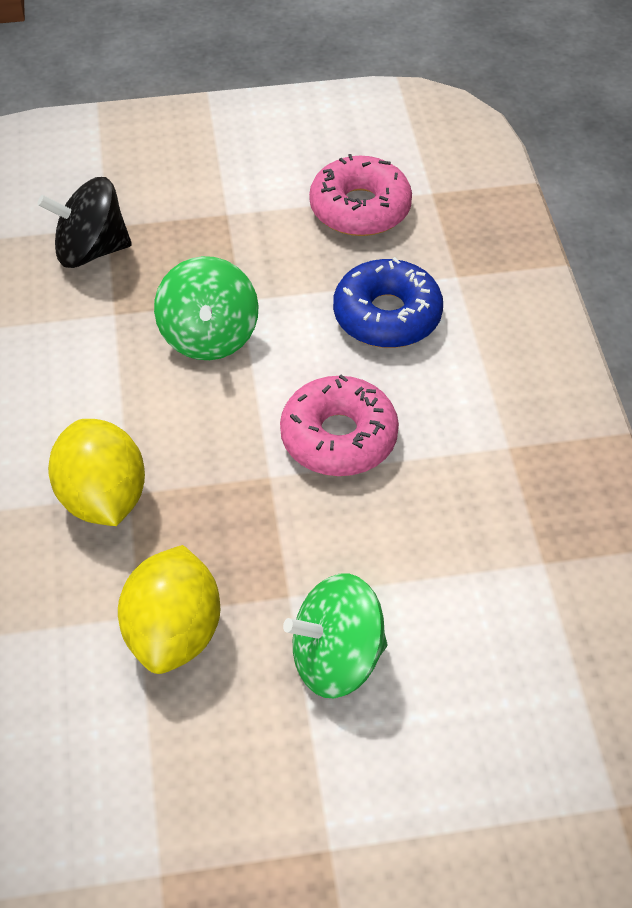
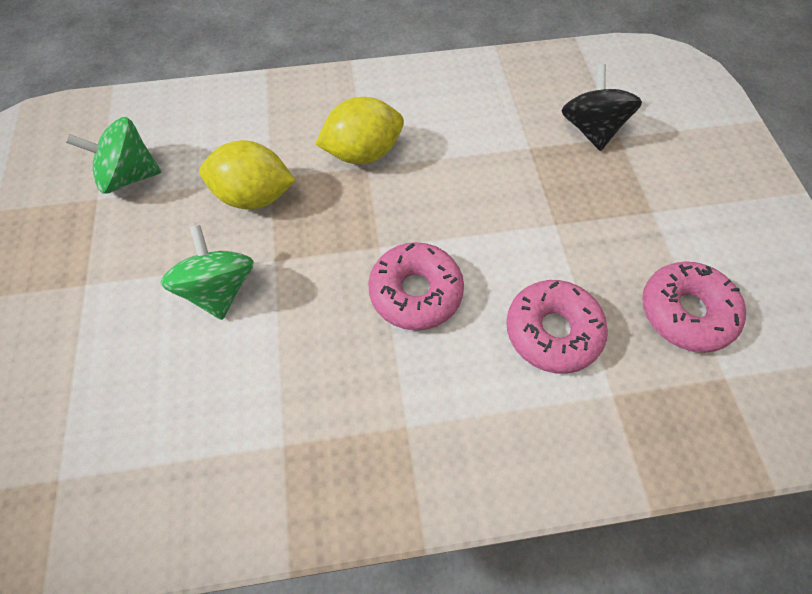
camera: 90 degrees right, 10 degrees up
green spinning top [154,256,259,360] -> green spinning top moved to [66,117,161,193]
blue donut [333,257,443,348] -> pink donut [506,280,608,374]

